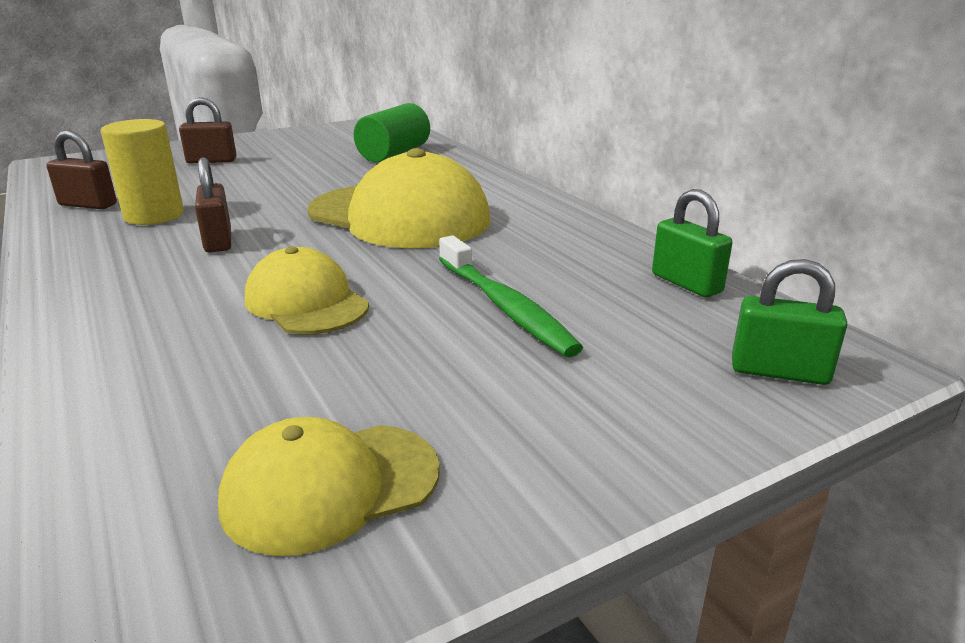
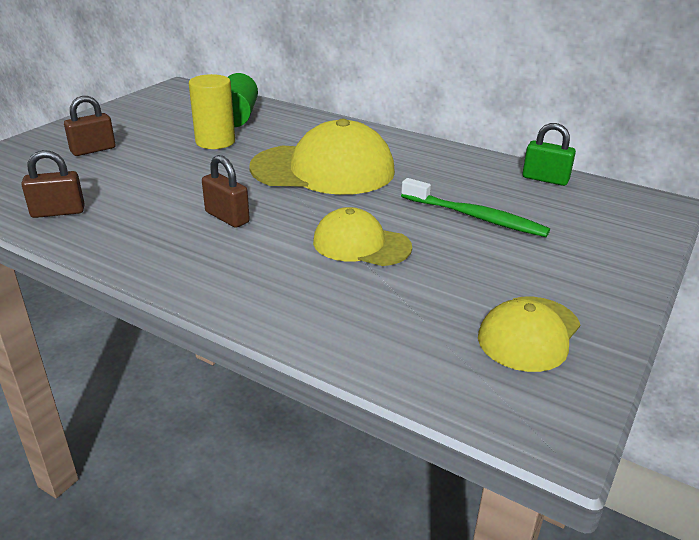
camera: 30 degrees left, 5 degrees up
yellow cylinder [101,119,184,225] -> yellow cylinder moved to [189,74,235,149]
green padlock [732,259,847,385] -> none

